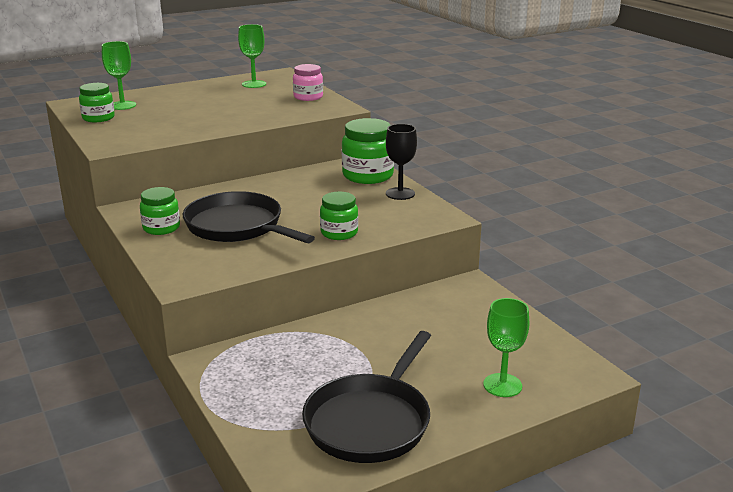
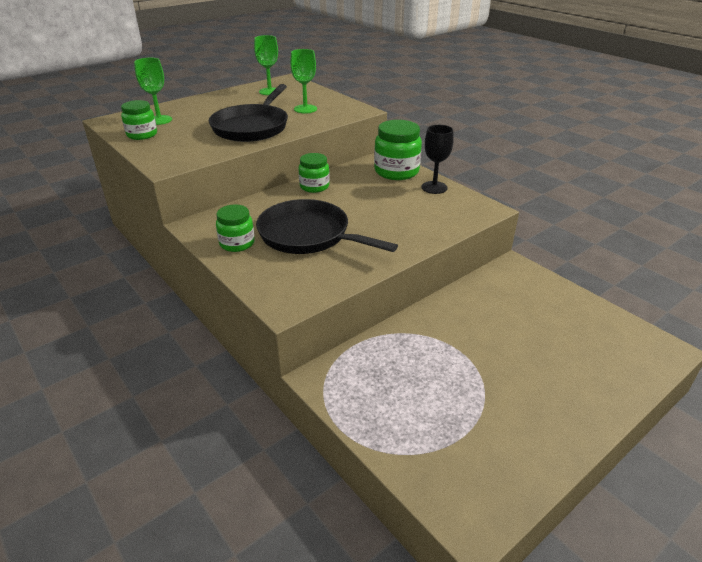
camera: 10 degrees left, 10 degrees up
pink jar [293,64,323,101] -> none
black pan [302,331,431,463] -> black pan moved to [209,84,288,142]
green jar [320,192,358,240] -> green jar moved to [299,153,330,193]
green goblet [483,298,529,397] -> green goblet moved to [290,49,317,113]

